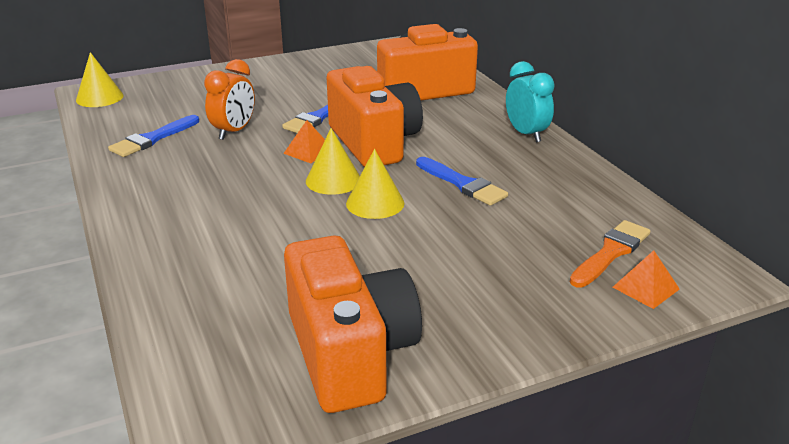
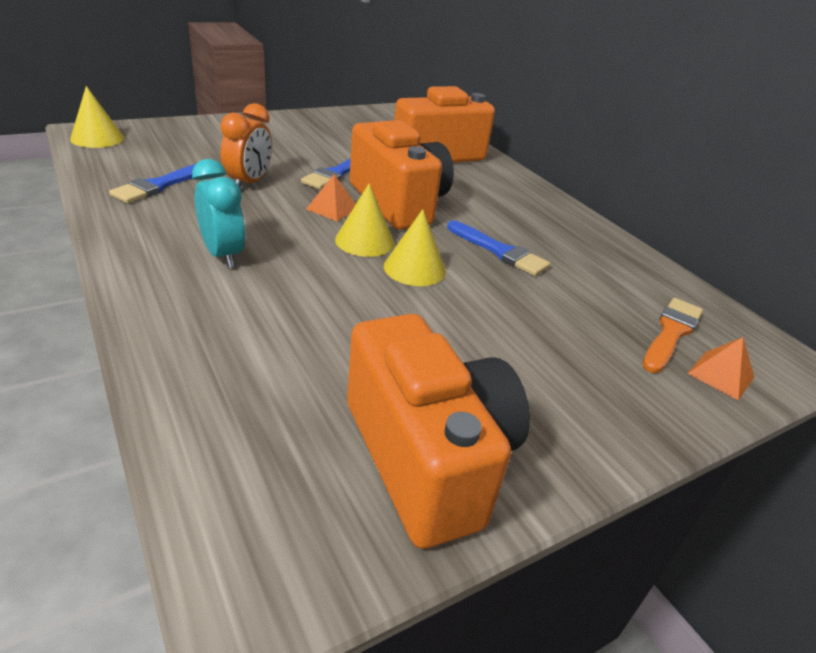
camera: 10 degrees left, 5 degrees up
turquoise clock [506,61,555,142] -> turquoise clock moved to [192,159,246,268]

